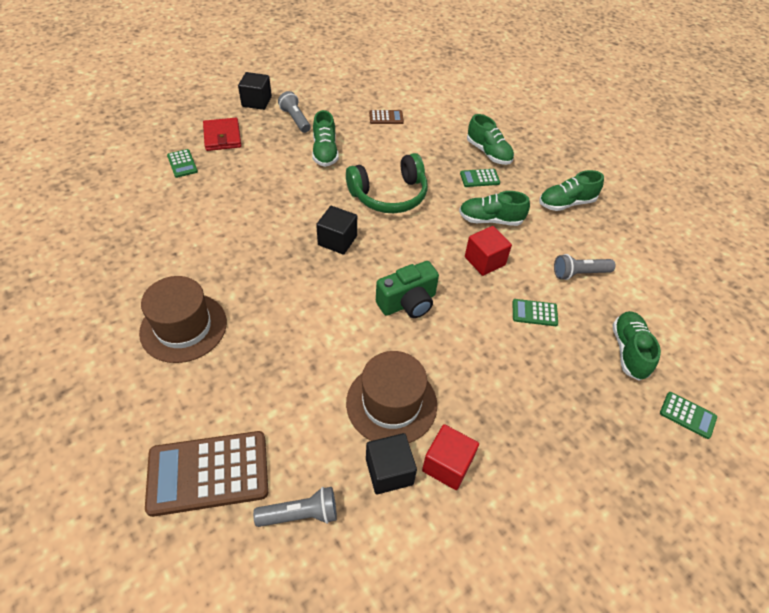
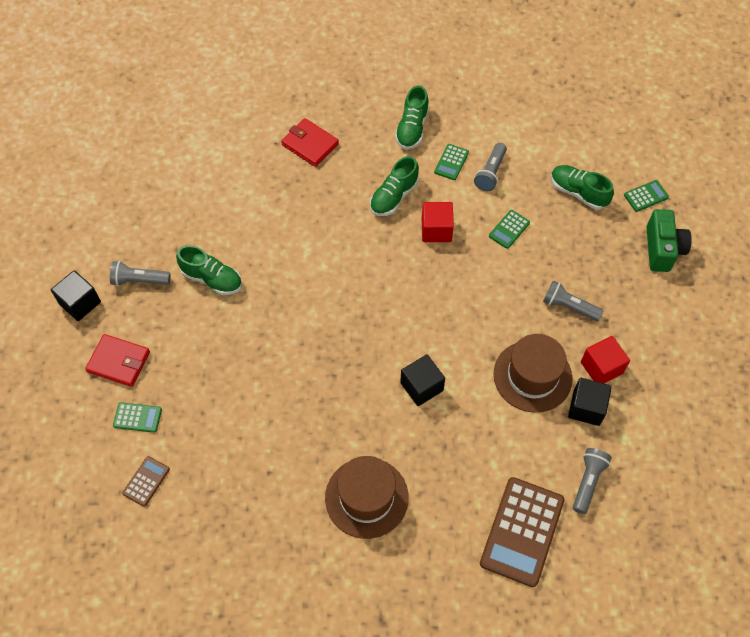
camera: 55 degrees left, 10 degrees up
black cube [316,206,357,255] -> black cube moved to [400,354,445,406]
green headphones [346,153,428,213] -> none
brown calculator [369,110,404,124] -> brown calculator moved to [122,456,170,507]
green camera [376,261,439,318] -> green camera moved to [646,209,692,272]
green calculator [460,169,500,187] -> green calculator moved to [434,144,469,180]
green shoe [467,114,514,165] -> red wallet [281,118,339,167]
none -> grey flashlight [543,281,604,321]

